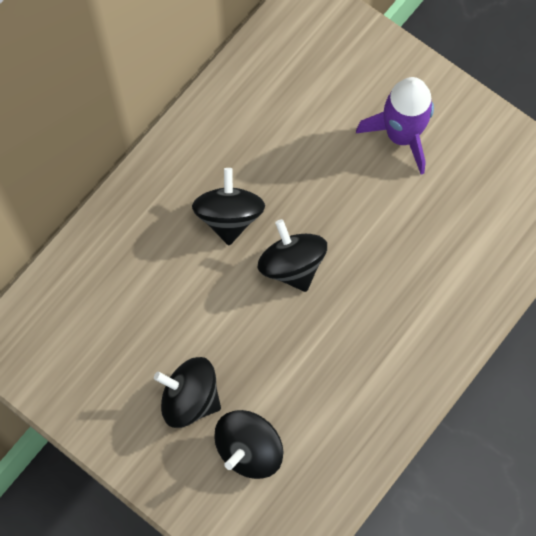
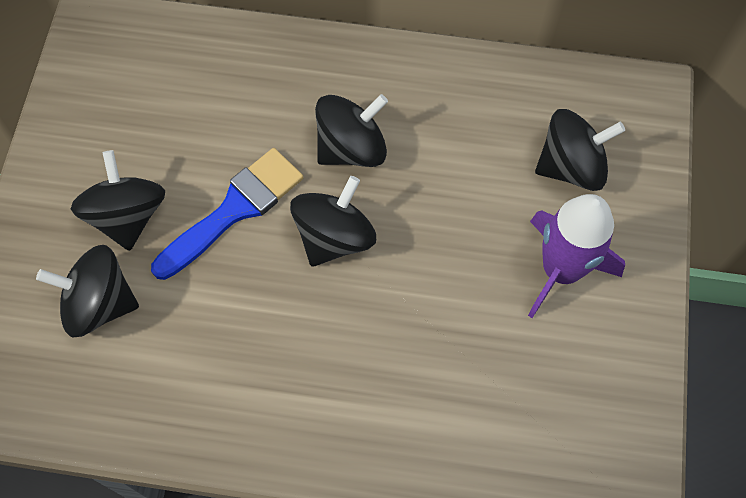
camera: 60 degrees right, 5 degrees down
none -> blue brush [151,148,303,280]
none -> black spinning top [535,109,625,191]

